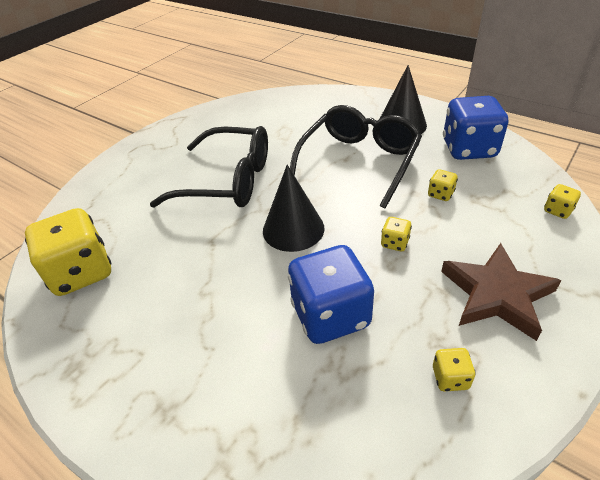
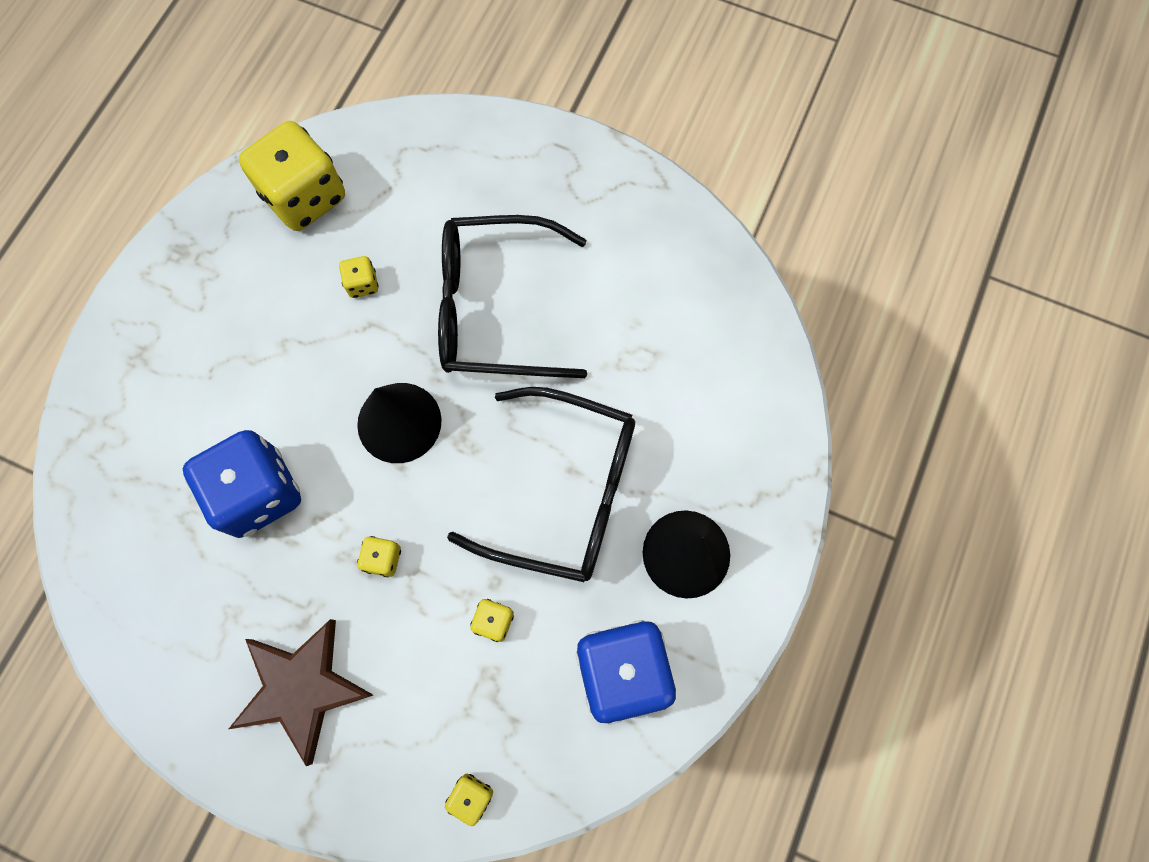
camera: 75 degrees right, 30 degrees up
black glasses [150,126,268,207] -> black glasses turned 90 degrees clockwise [438,215,587,378]
yellow dice [433,348,476,392] -> yellow dice moved to [339,256,379,298]

